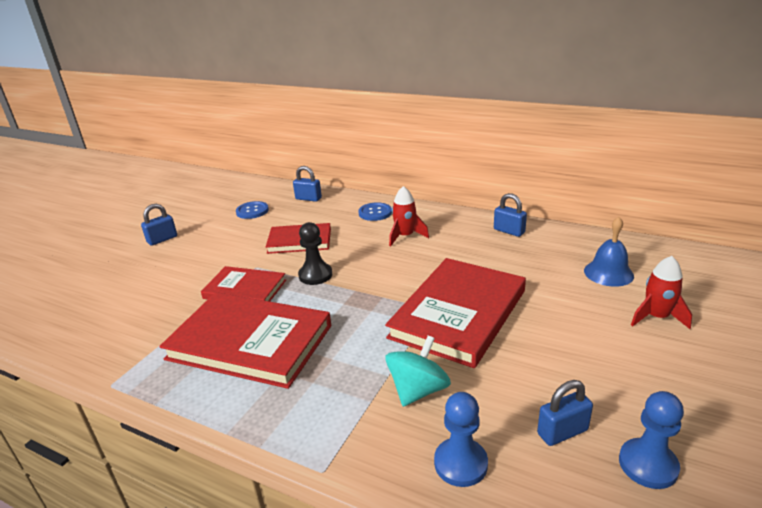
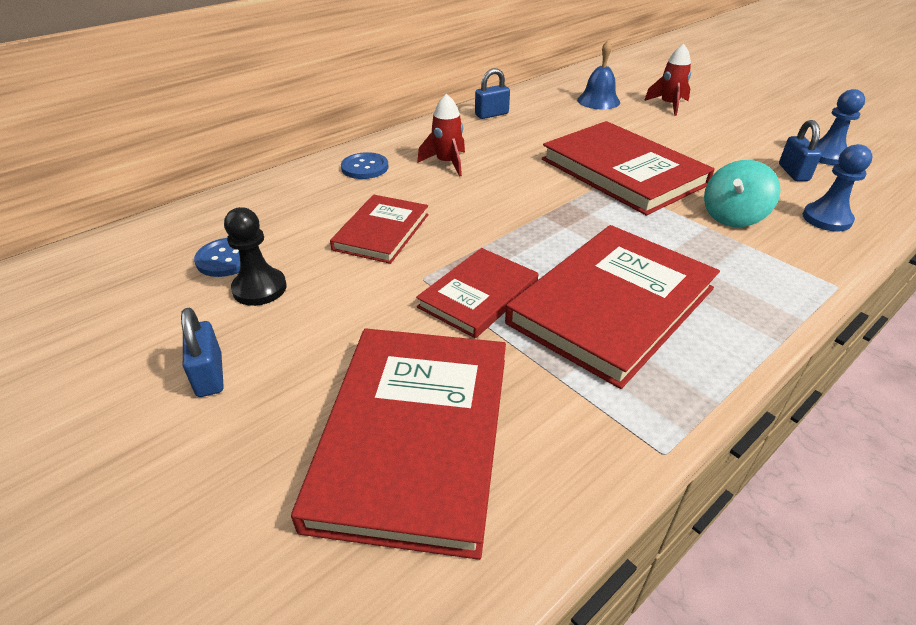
camera: 70 degrees left, 10 degrees up
blue padlock [293,166,322,202] -> none
black pawn [298,222,332,285] -> black pawn moved to [224,207,287,306]
turquoise spinning top [385,336,451,407] -> turquoise spinning top turned 105 degrees counterclockwise [704,160,780,227]
none -> red book [291,328,506,560]

